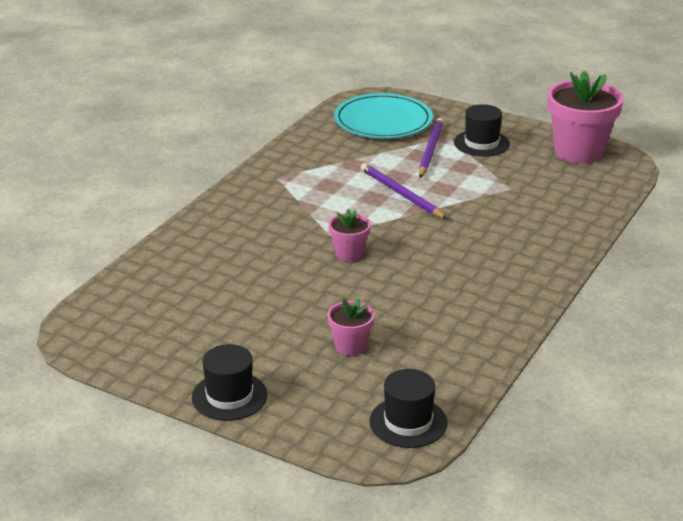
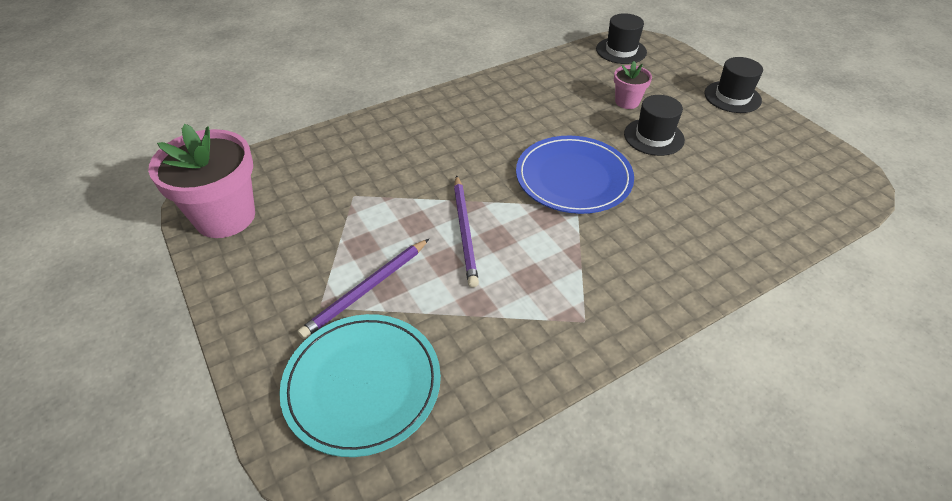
camera: 150 degrees left, 15 degrees up
pink flower pot [329,209,371,262] -> blue plate [516,136,634,214]
black hat [454,104,510,157] -> black hat moved to [624,95,685,156]

